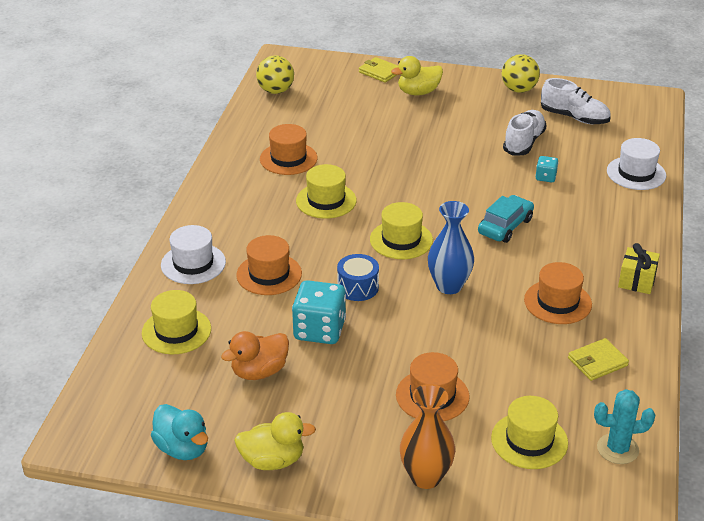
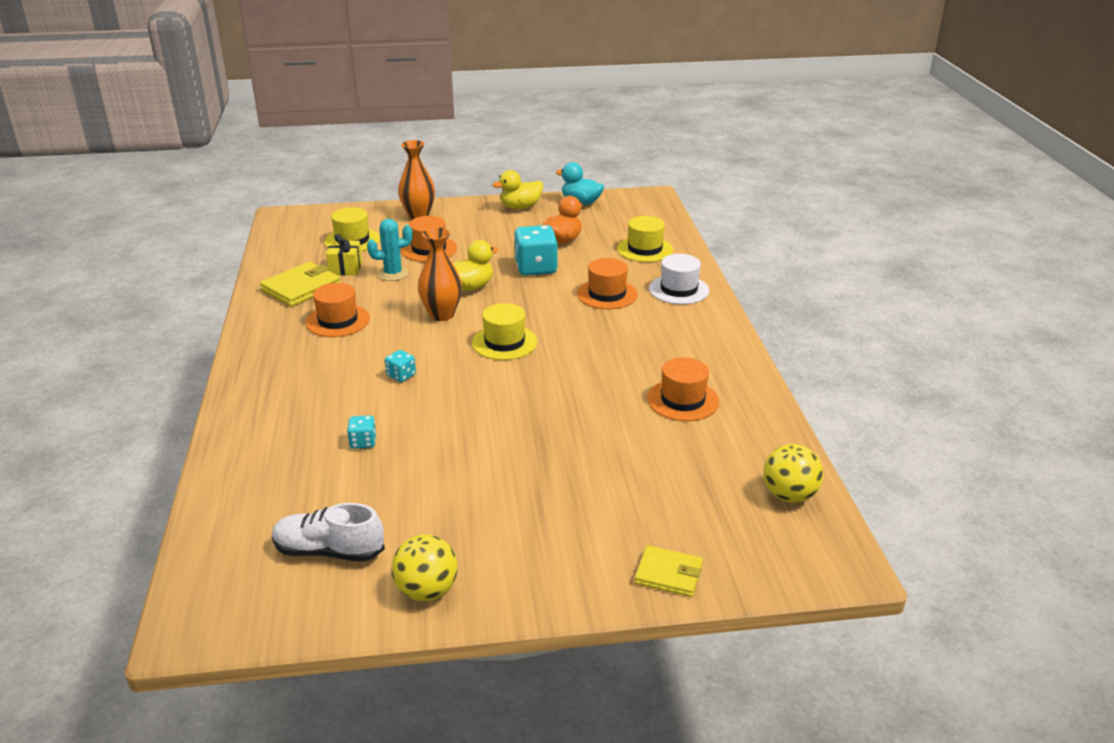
camera: 160 degrees right, 5 degrees down
yellow hat [296,164,357,219] -> none
blue drum [337,254,379,301] -> none
yellow duck [391,56,443,95] -> yellow duck moved to [453,240,498,291]
blue vase [428,201,474,294] -> orange vase [418,227,462,321]
turquoise car [478,195,534,243] -> turquoise dice [385,350,416,382]
white shoe [503,110,547,156] -> none
yellow wallet [568,338,629,381] -> yellow wallet [260,262,341,307], size x1.56
turquoise cactus [594,389,655,464] -> turquoise cactus moved to [367,219,413,281]
white hat [607,138,666,190] -> none
yellow gift [618,243,660,294] -> yellow gift moved to [326,234,362,275]

